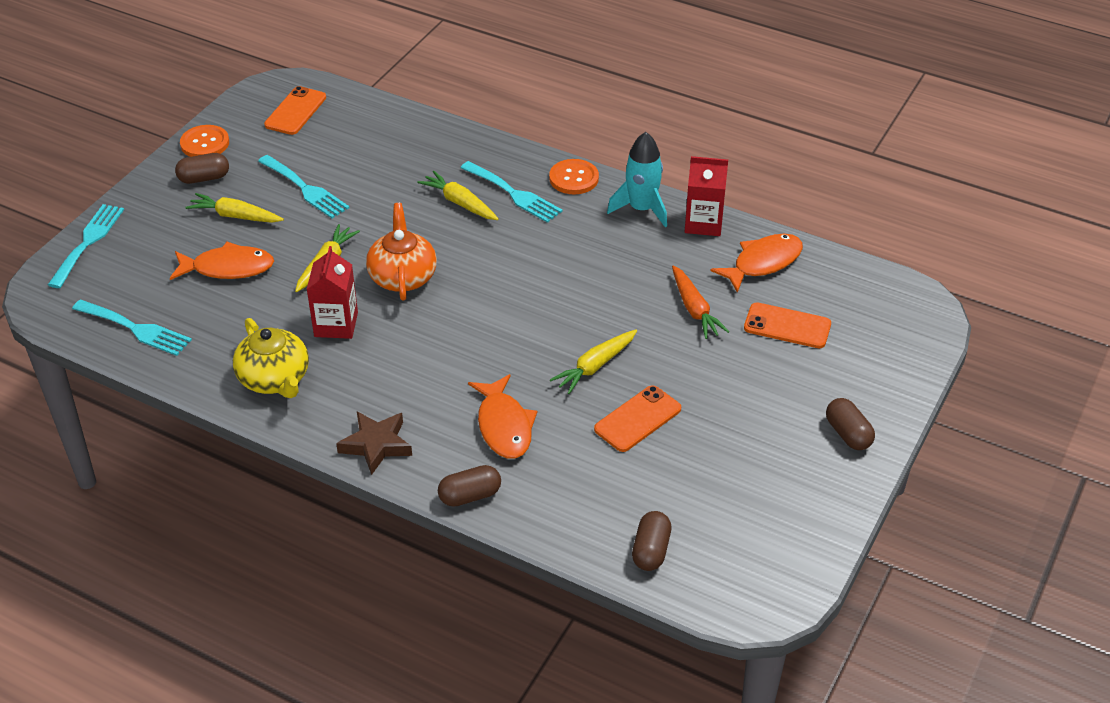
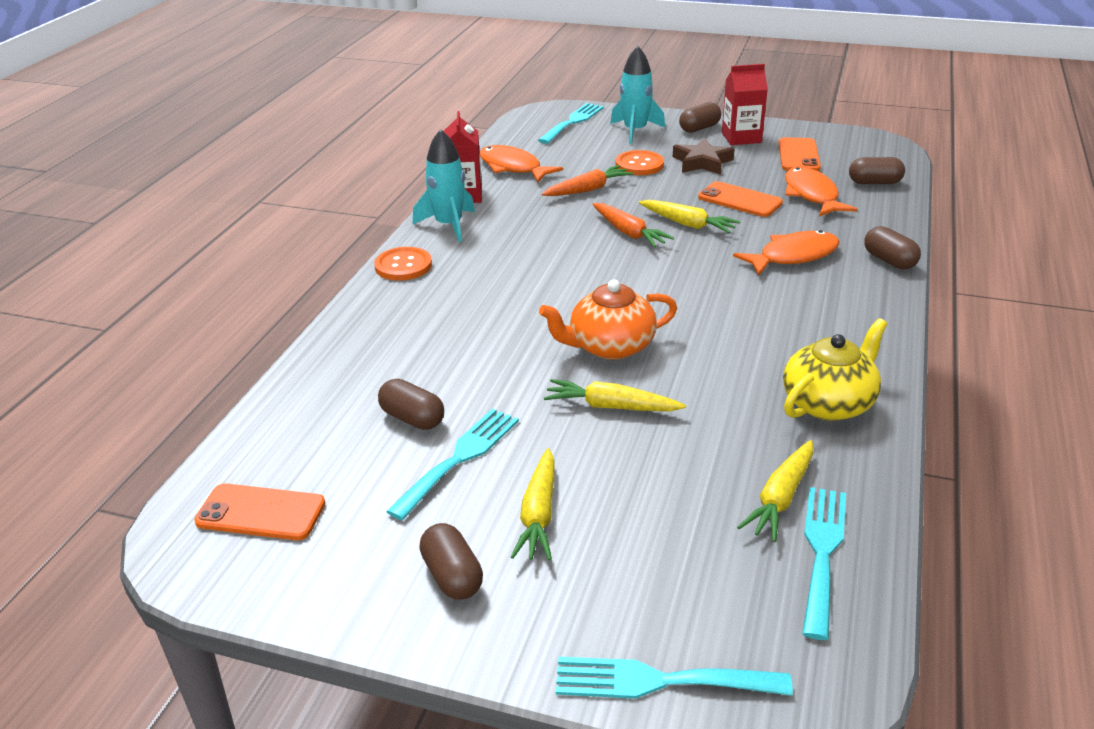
camera: 100 degrees left, 10 degrees down
orange fish [170,242,274,280] -> orange fish moved to [785,167,857,217]
orange button [180,125,229,157] -> orange button moved to [616,150,664,175]
red carton [306,246,358,339] -> red carton moved to [722,64,768,145]
brown star [336,412,412,475] -> brown star moved to [673,138,735,175]
yellow carrot [418,171,499,220] -> yellow carrot moved to [737,440,813,542]
turquoise fork [461,161,563,223] -> turquoise fork moved to [538,103,604,144]
orange phone [744,302,831,348] -> orange phone moved to [778,137,821,171]
none -> brown capsule [378,379,444,430]
none -> orange carrot [593,203,674,247]
none -> turquoise rocket [610,46,665,144]

